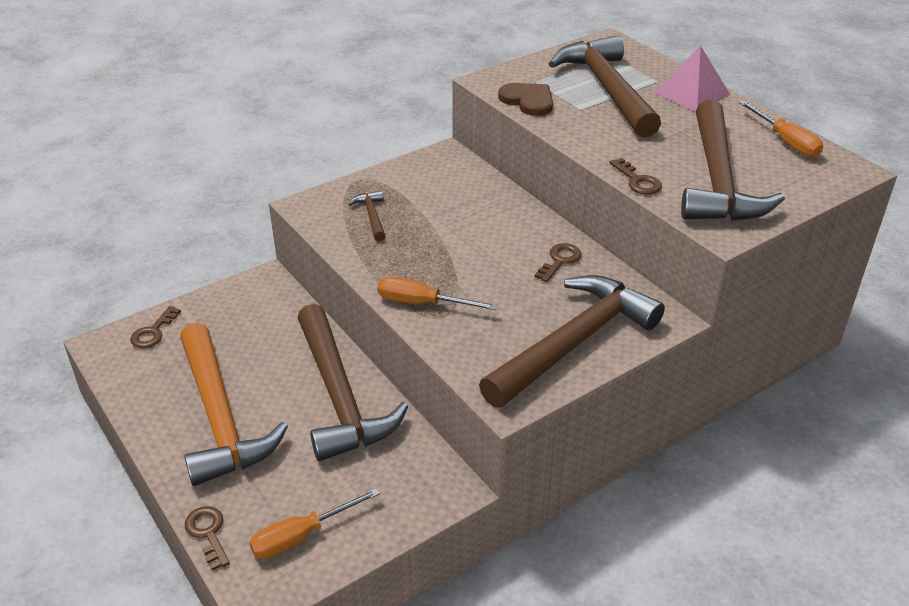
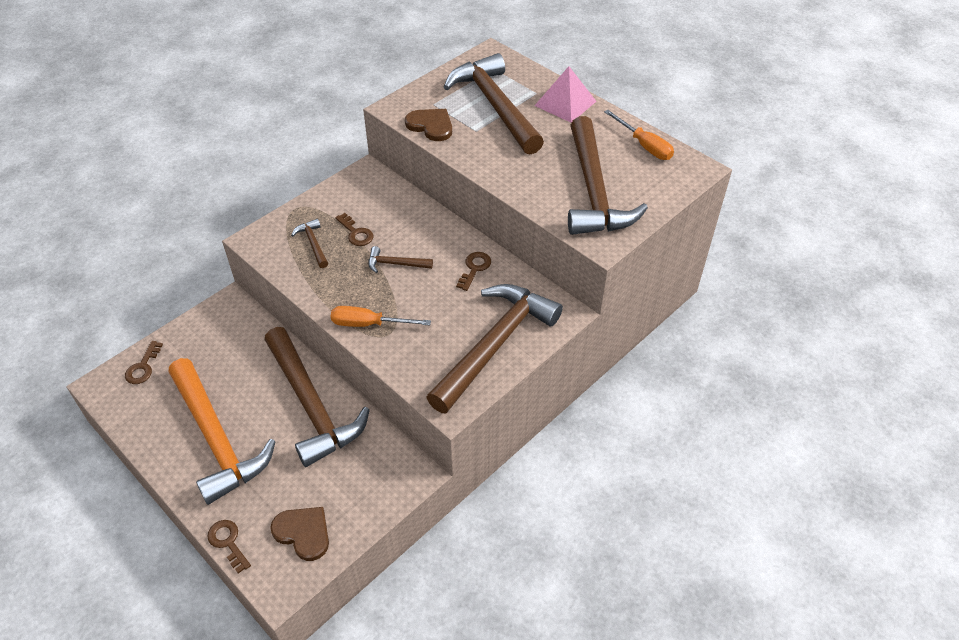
camera: 10 degrees left, 10 degrees up
orange screwdriver [249,488,380,559] -> brown heart [270,507,329,561]
brown key [610,158,662,195] -> brown key moved to [335,213,373,246]
none -> brown hammer [368,246,433,273]

